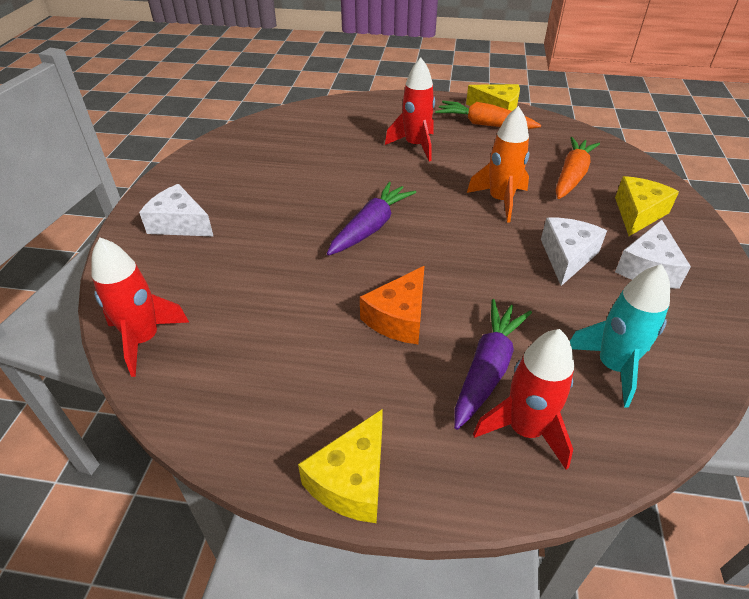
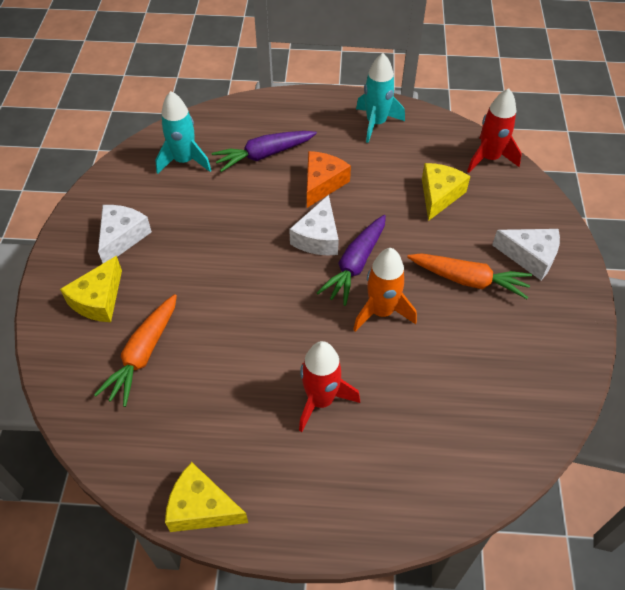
camera: 175 degrees right, 10 degrees up
yellow cheese [298,409,383,523] -> yellow cheese moved to [422,163,470,221]
orange carrot [435,101,541,129] -> orange carrot moved to [407,253,532,299]
purple carrot [454,299,532,430] -> purple carrot turned 45 degrees clockwise [211,131,317,172]
orange rocket [467,106,529,223] -> orange rocket moved to [353,248,417,332]
red rocket [473,329,574,470] -> none
white cheese [541,217,607,286] -> white cheese moved to [289,195,339,255]
none -> turquoise rocket [356,53,405,143]

